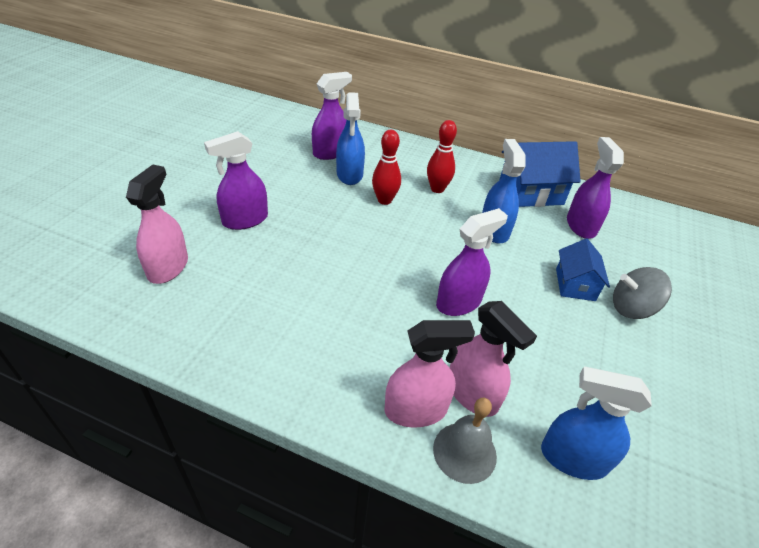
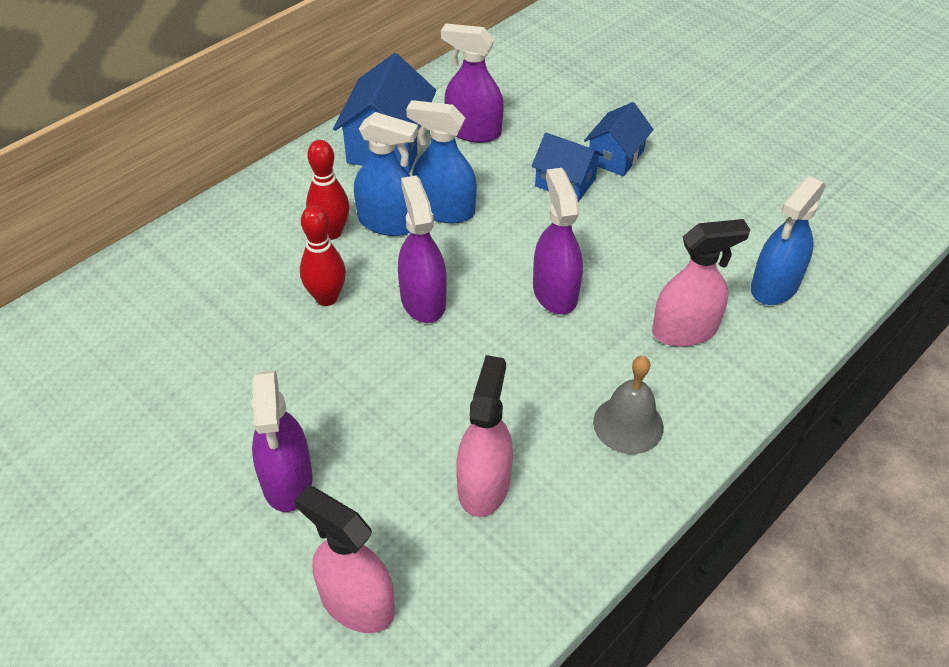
camera: 65 degrees left, 5 degrees up
purple spray bottle [312,72,352,160] -> purple spray bottle moved to [398,175,447,323]
blue spray bottle [336,92,365,185] -> blue spray bottle moved to [354,112,418,236]
pink spray bottle [385,320,475,428] -> pink spray bottle moved to [456,355,513,517]
grey bell [433,398,497,484] -> grey bell moved to [593,356,664,454]
grey spinning top [613,267,672,319] -> blue house [584,102,654,176]

